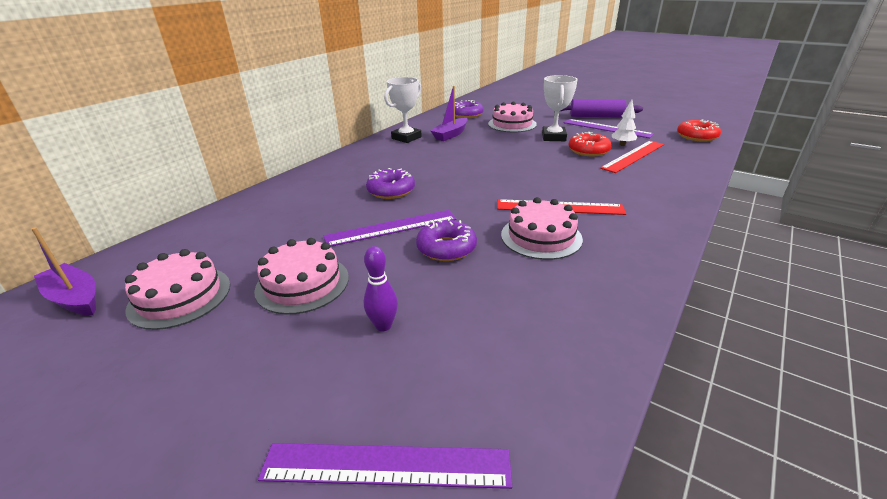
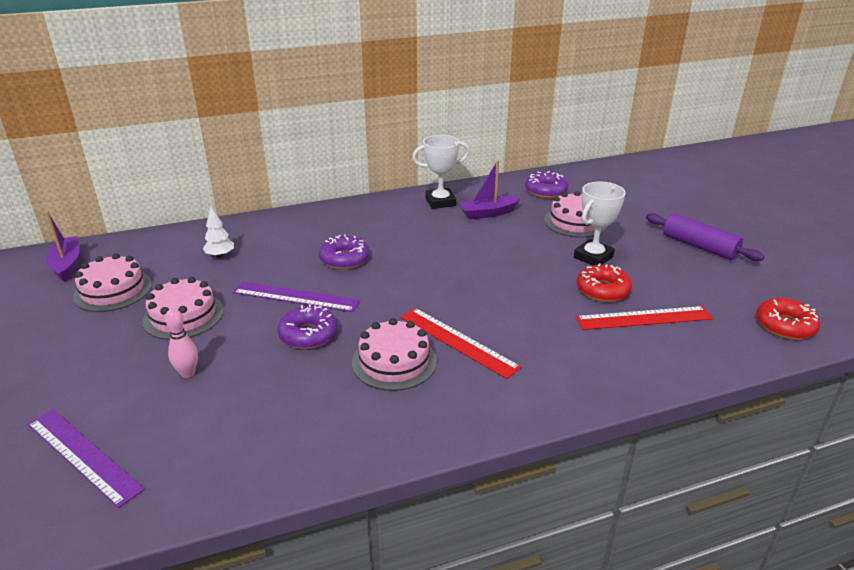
camera: 35 degrees right, 0 degrees up
purple bowling pin [364,246,398,331] -> pink bowling pin [165,308,198,378]
purple ruler [564,119,654,138] -> none
white tree [612,100,638,146] -> white tree moved to [203,207,234,258]

